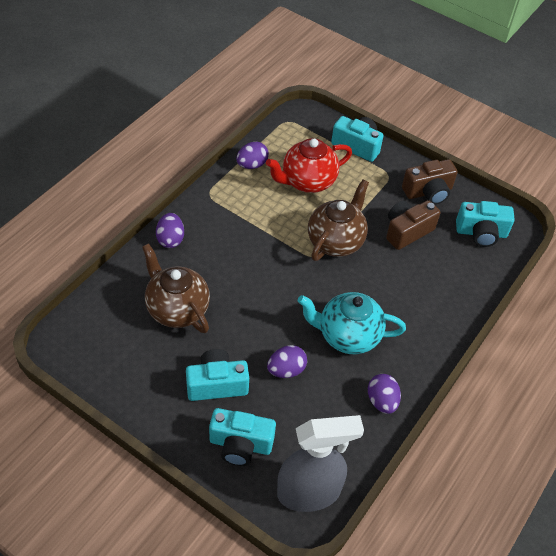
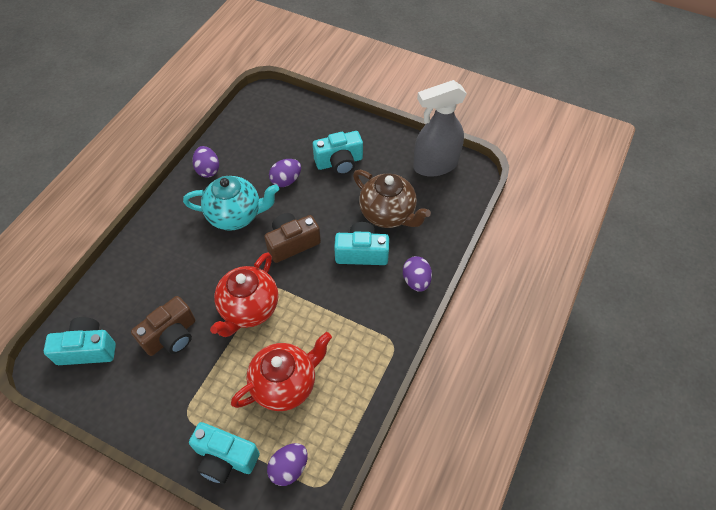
camera: 175 degrees right, 5 degrees up
turquoise camera [209,408,276,466] -> turquoise camera moved to [334,222,389,265]
purple egg [236,141,269,169] -> purple egg moved to [267,443,308,486]
grey spray bottle [277,415,364,512] -> grey spray bottle moved to [413,80,467,177]
brown teapot [308,179,369,261] -> red teapot [210,252,278,337]
brown camera [402,159,458,205] -> brown camera moved to [264,213,321,263]

